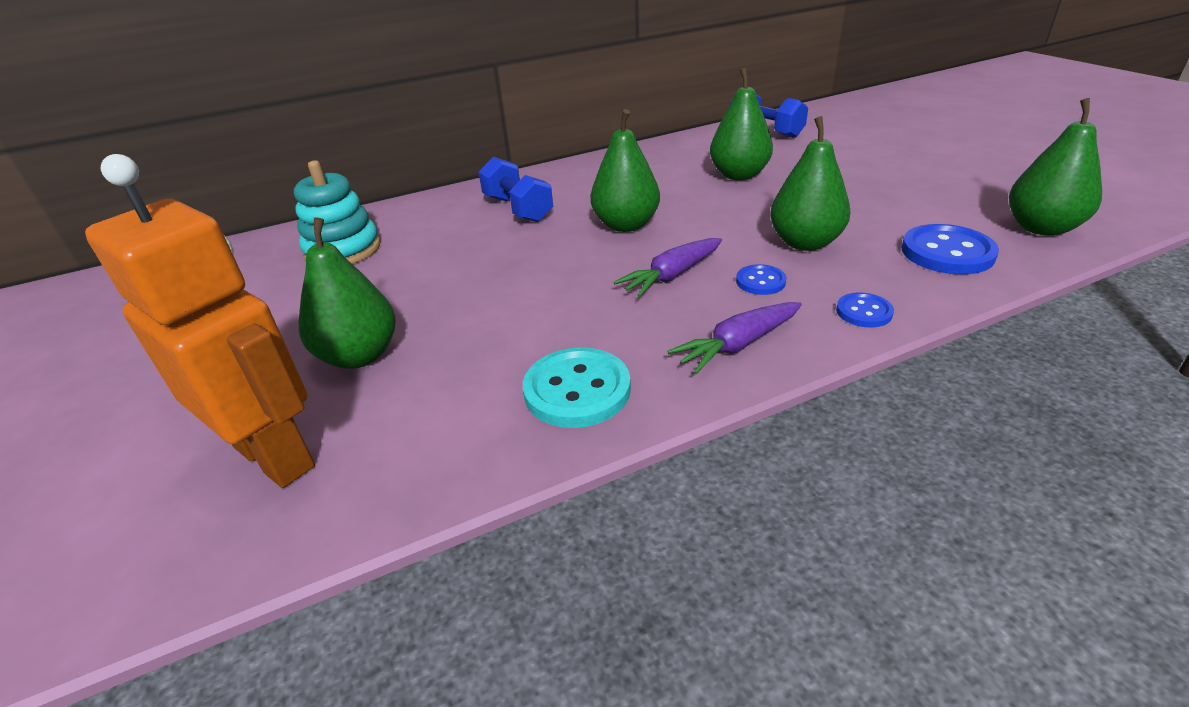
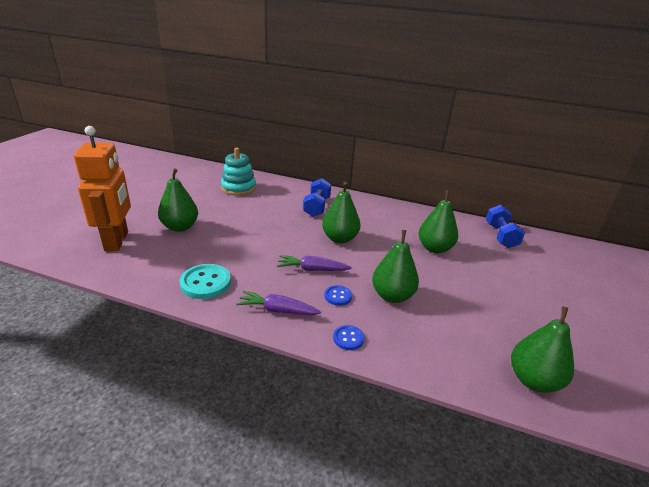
camera: 40 degrees right, 5 degrees down
blue button [901,224,999,275] -> none

